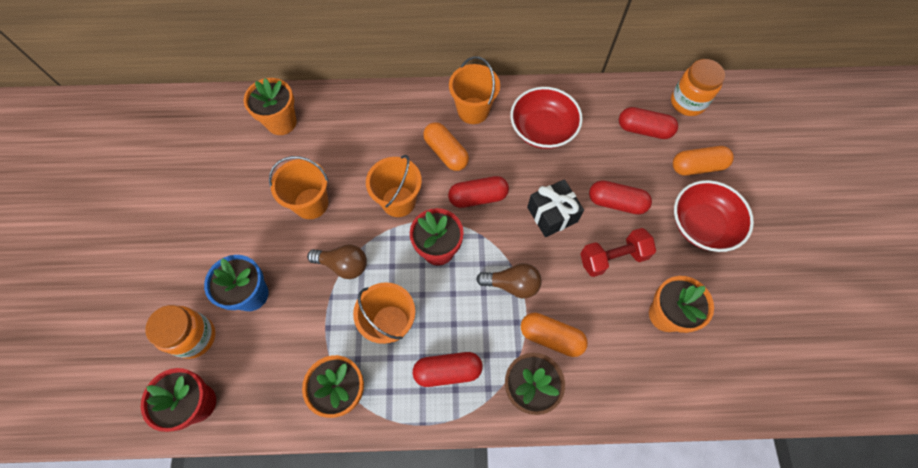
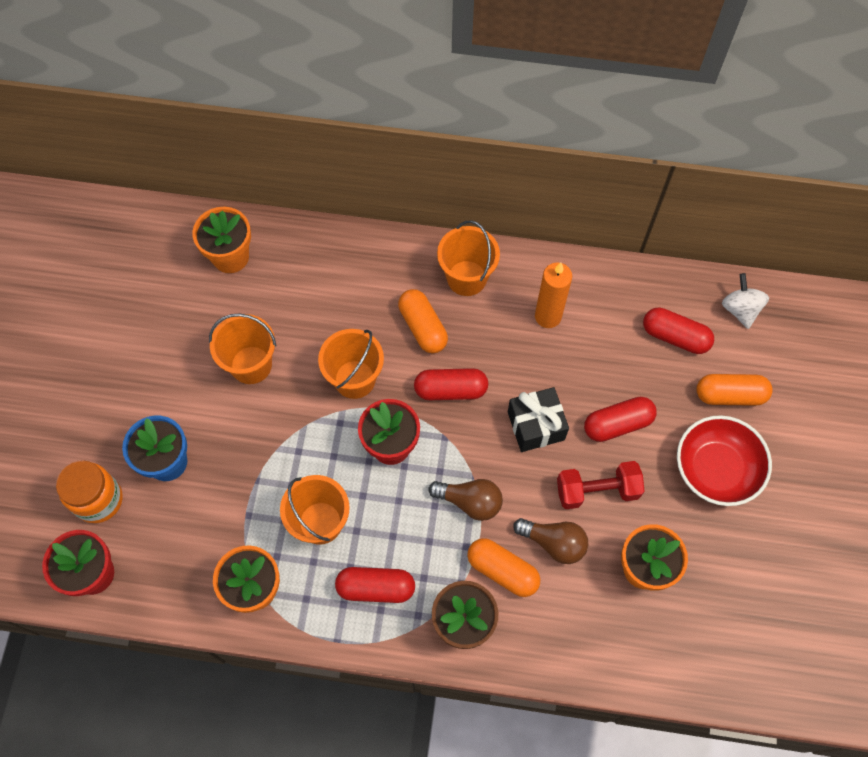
camera: 10 degrees right, 0 degrees up
brown light bulb [307,244,367,279] -> brown light bulb moved to [513,518,588,564]
red bowl [510,87,583,149] -> orange candle [535,262,572,328]
red capsule [589,180,652,215] -> red capsule turned 45 degrees counterclockwise [584,397,657,442]
orange jar [671,59,725,116] -> white spinning top [722,273,769,329]

